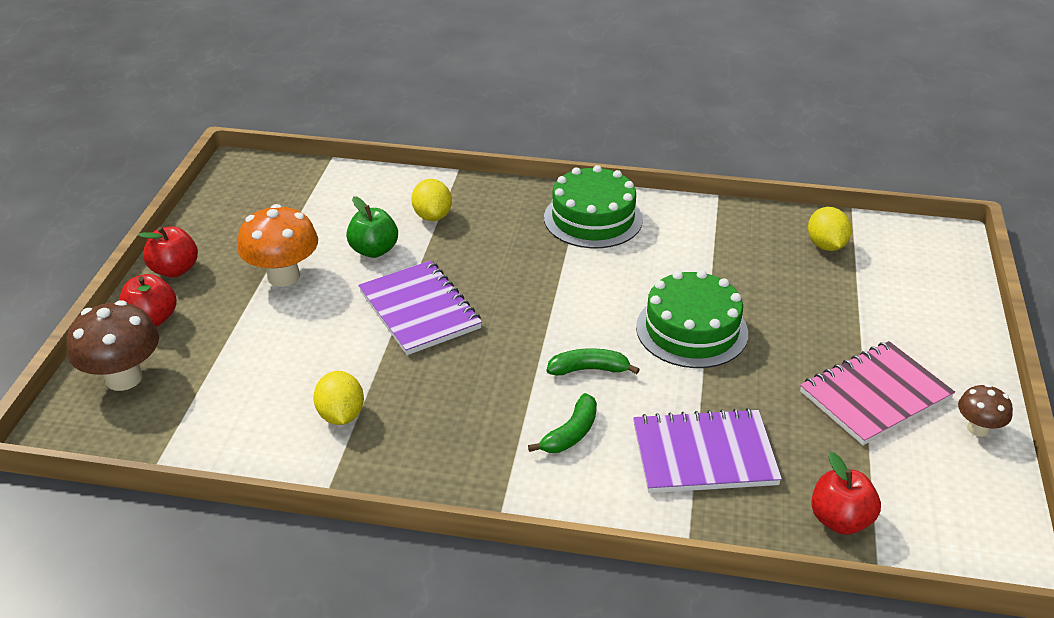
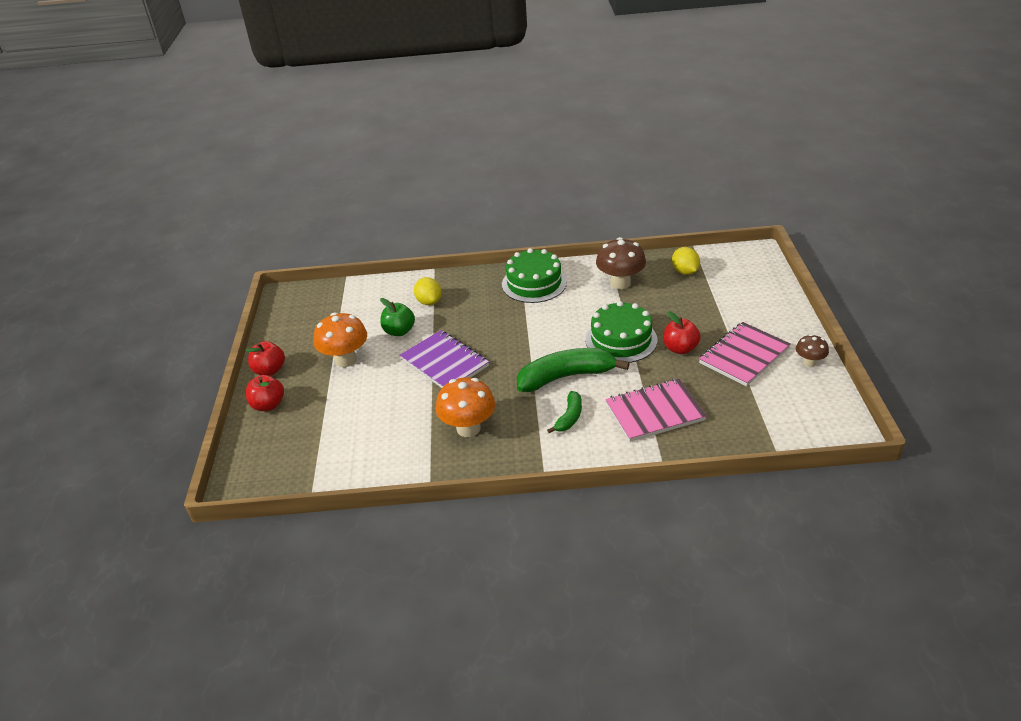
camera: 10 degrees left, 0 degrees up
brown mushroom [66,300,159,391] -> brown mushroom moved to [596,237,646,289]
yellow lemon [313,371,364,425] -> none
green banana [547,348,640,376] -> green banana [517,348,629,392], size x1.94
purple notebook [633,408,782,493] -> pink notebook [605,379,707,442]
red apple [811,452,881,535] -> red apple moved to [663,311,701,354]
none -> orange mushroom [436,377,495,437]

